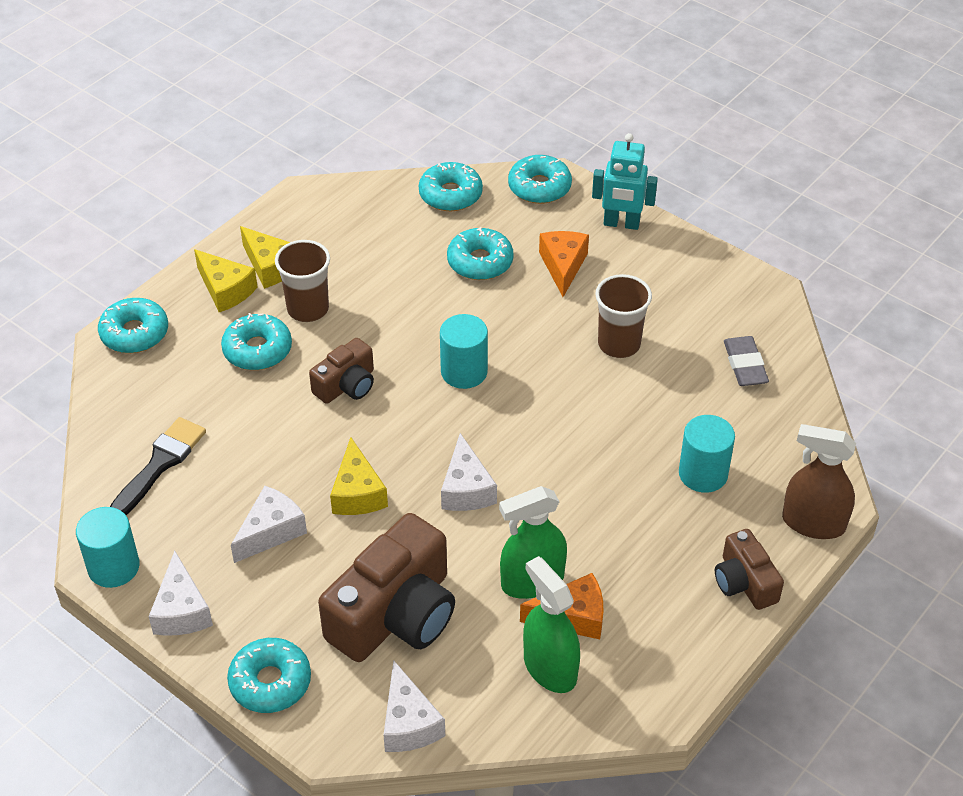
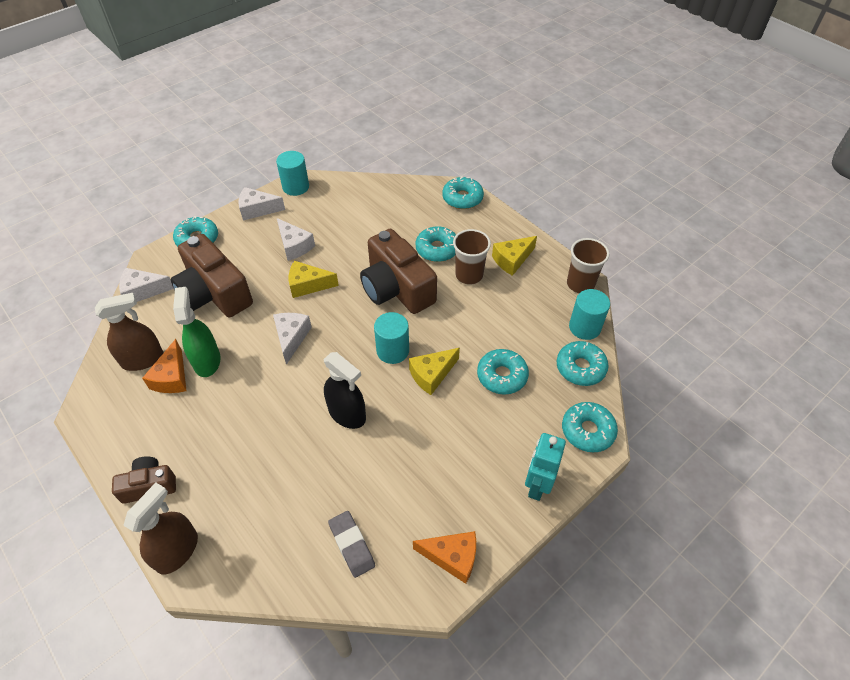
camera: 100 degrees right, 5 degrees up
black brush [110,417,206,515] -> none
yellow cheese [194,249,257,312] -> yellow cheese moved to [409,348,460,395]
brown camera [309,338,374,404] -> brown camera [360,229,437,314], size x1.88
white cheese [441,433,497,511] -> white cheese turned 90 degrees clockwise [273,313,312,365]
green spray bottle [523,556,580,693] -> brown spray bottle [95,293,163,371]
orange cheese [539,231,589,297] -> orange cheese moved to [413,531,476,584]
brown cup [595,274,652,358] -> brown cup moved to [567,238,610,293]
turquoise cylinder [679,415,735,493] -> turquoise cylinder moved to [569,289,610,340]
grey eraser [724,336,769,386] -> grey eraser turned 60 degrees clockwise [328,511,375,578]
none -> black spray bottle [324,352,366,429]

